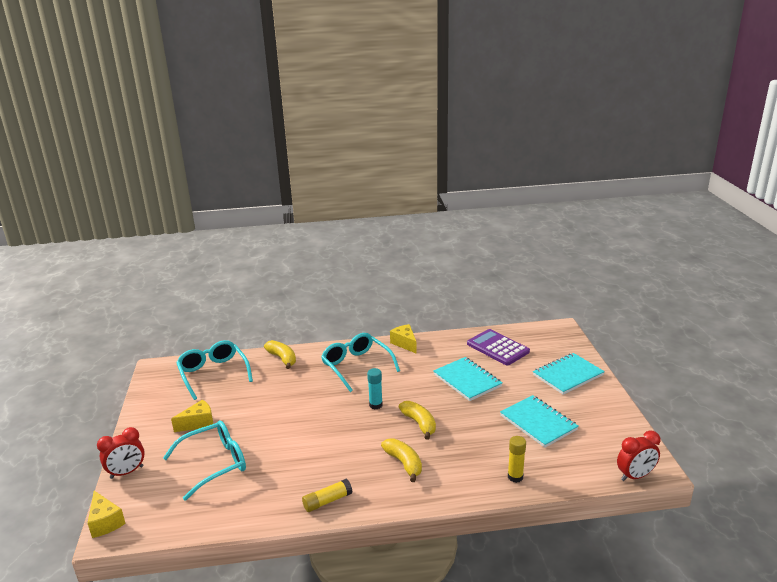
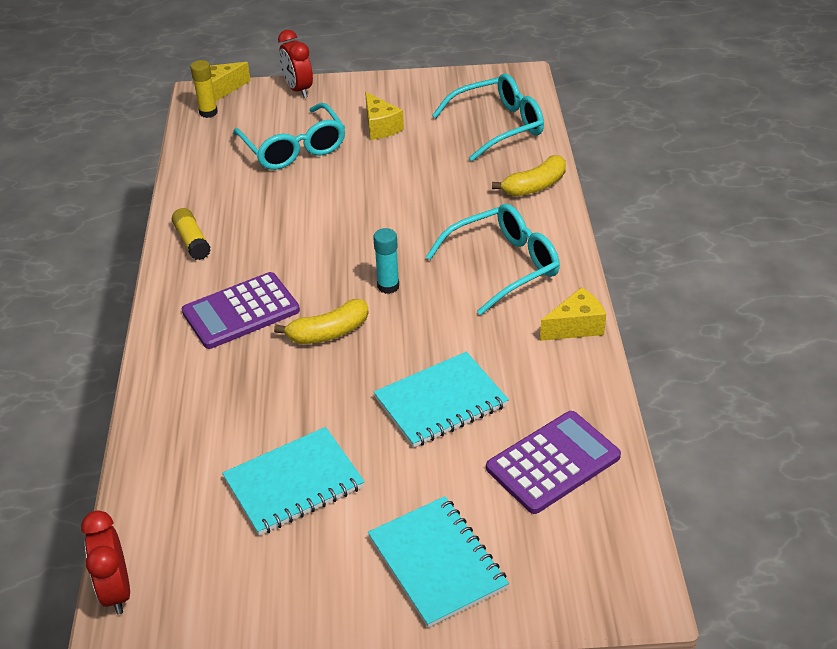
camera: 95 degrees right, 15 degrees up
yellow banana [381,438,422,482] -> purple calculator [182,272,300,349]
yellow glue stick [508,436,526,483] -> yellow glue stick moved to [190,60,217,118]

